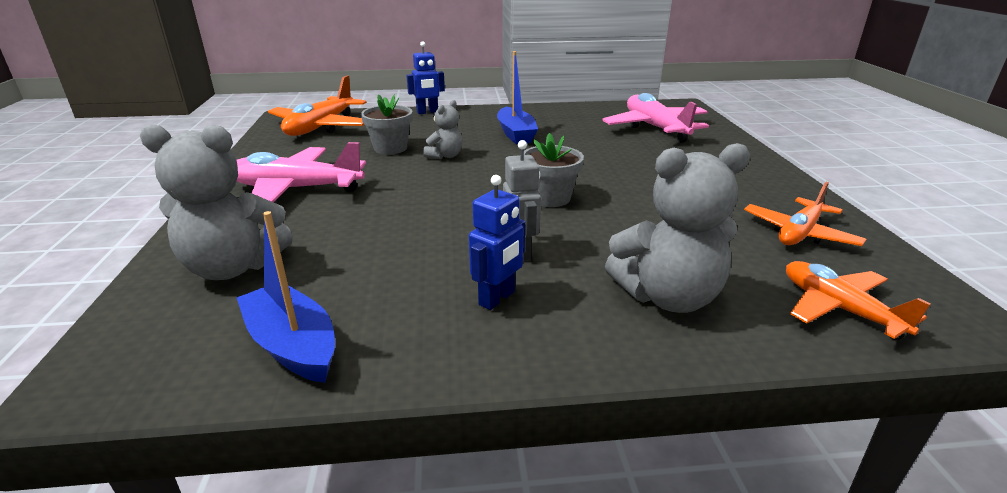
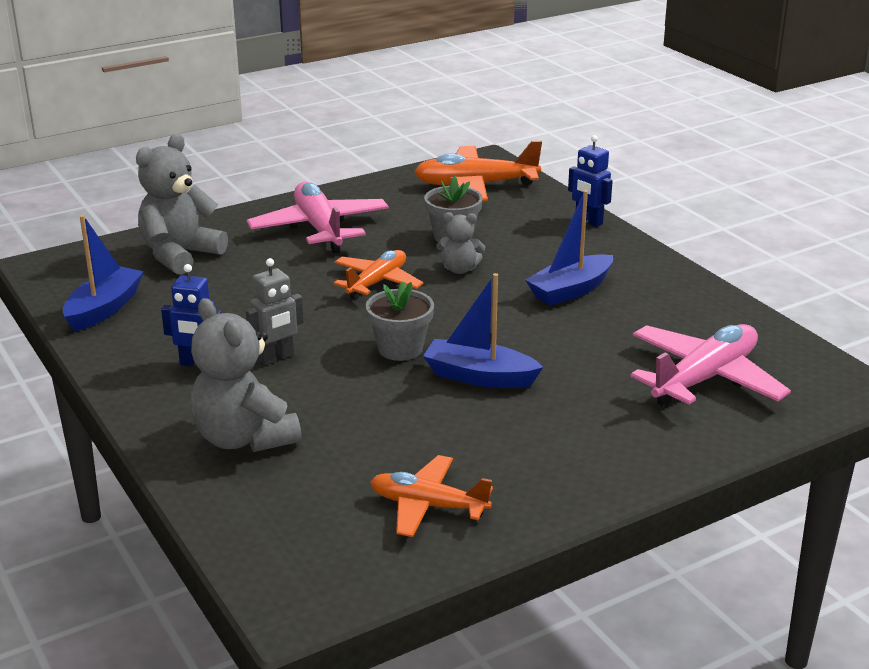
camera: 65 degrees right, 0 degrees up
grey teddy bear [140,124,293,280] -> grey teddy bear turned 60 degrees clockwise [136,134,228,275]
orange plane [786,261,931,340] -> orange plane moved to [334,250,424,299]
none -> blue boat [423,273,543,388]

